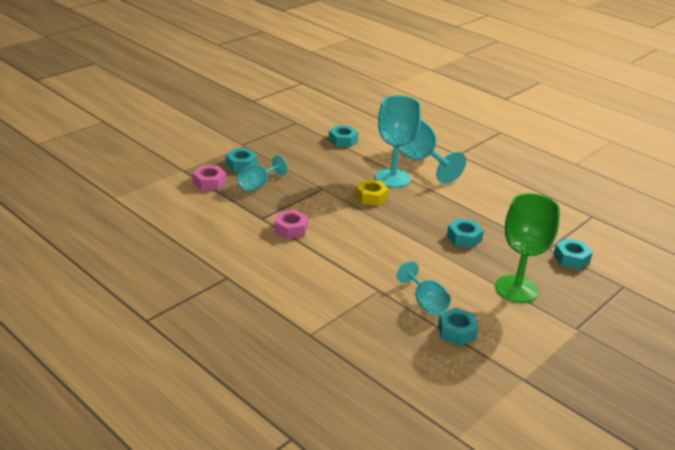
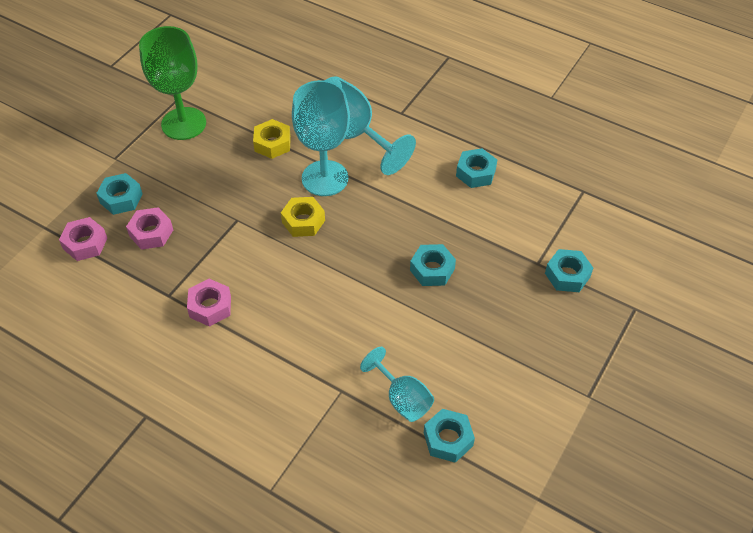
camera: 10 degrees left, 20 degrees up
turquoise goblet [237,155,288,192] -> pink nut [126,207,173,250]
turquoise nut [328,125,359,147] -> turquoise nut moved to [456,148,497,188]
green goblet [496,193,560,303] -> green goblet moved to [139,26,206,140]
none -> yellow nut [253,119,291,159]

